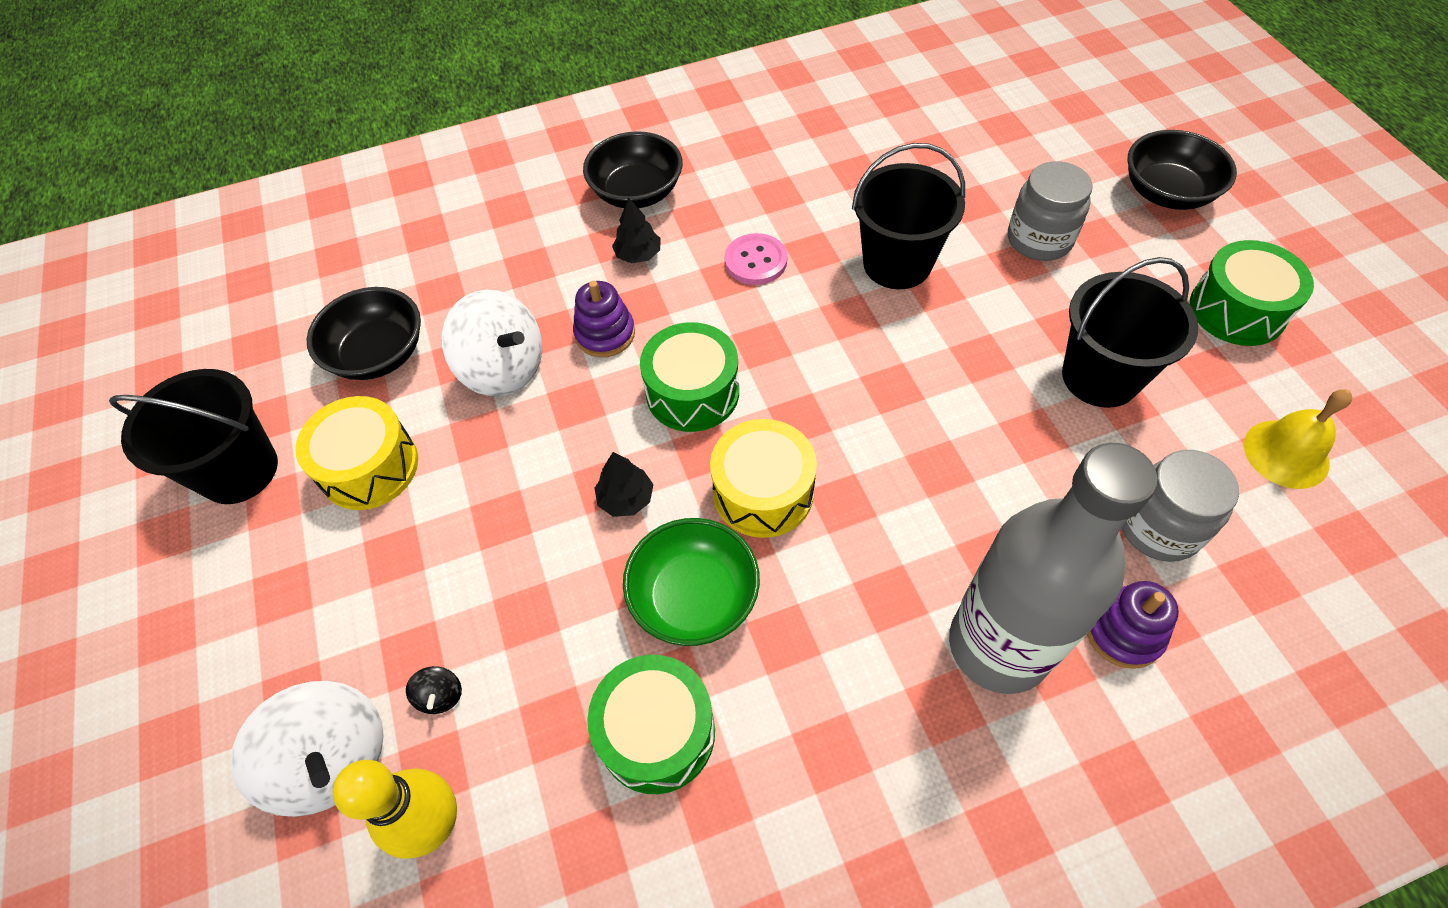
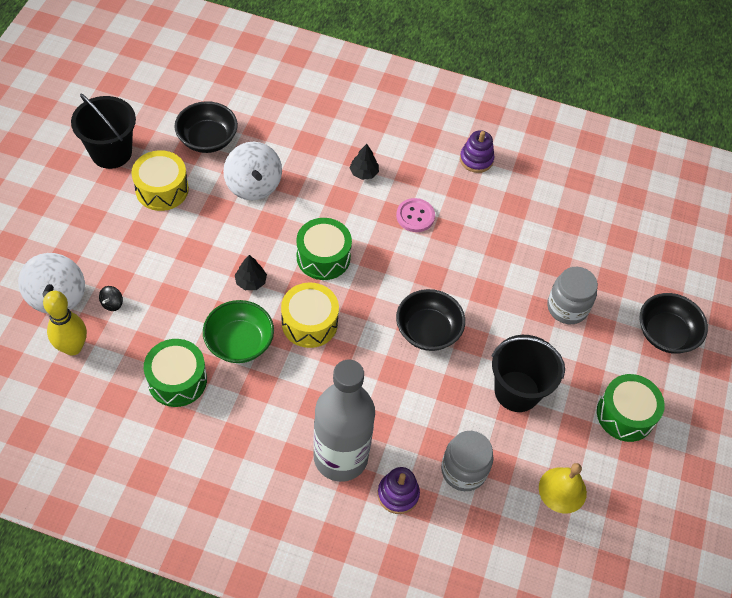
camera: 30 degrees right, 0 degrees up
purple stacking toy [573,281,635,357] -> purple stacking toy moved to [460,130,495,173]
black bowl [583,131,683,208] -> black bowl moved to [396,289,465,351]
black bucket [852,143,965,289] -> none

